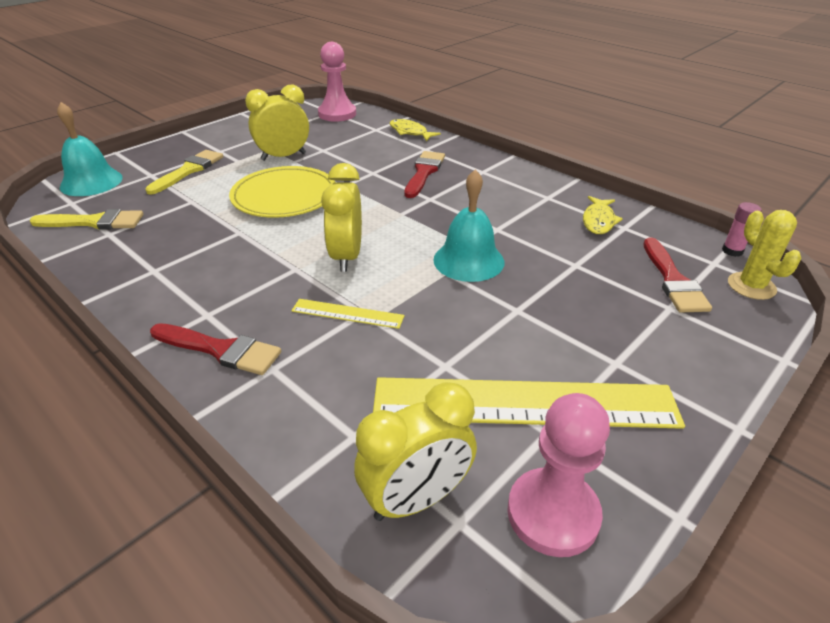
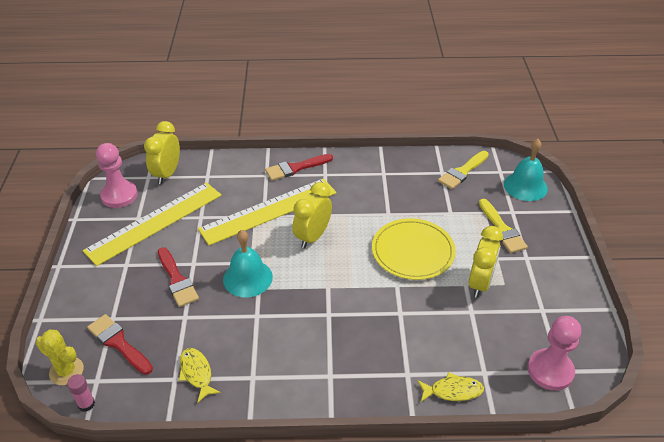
camera: 135 degrees right, 5 degrees up
yellow ruler [292,299,404,329] -> yellow ruler [198,178,337,246], size x2.26
yellow clock [321,163,362,272] -> yellow clock turned 105 degrees counterclockwise [292,182,332,249]
red brush [404,151,445,198] -> red brush moved to [158,247,199,307]

